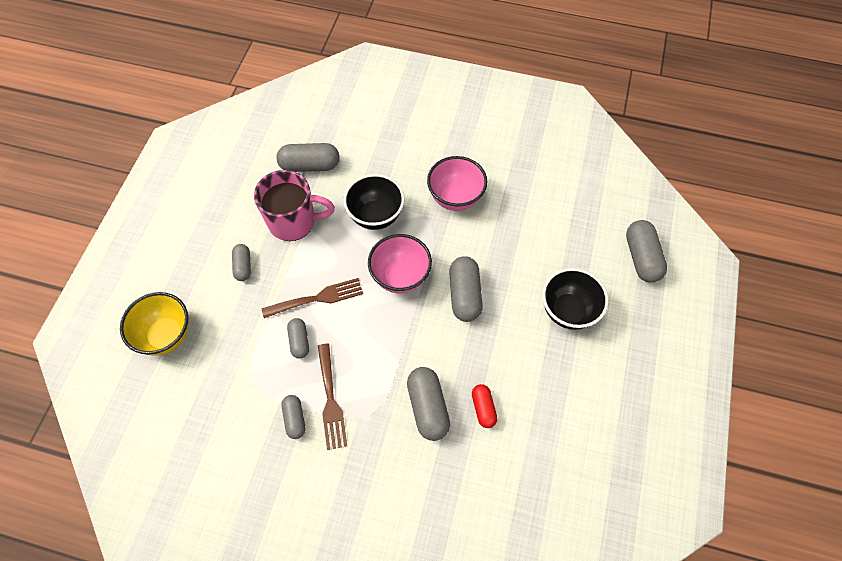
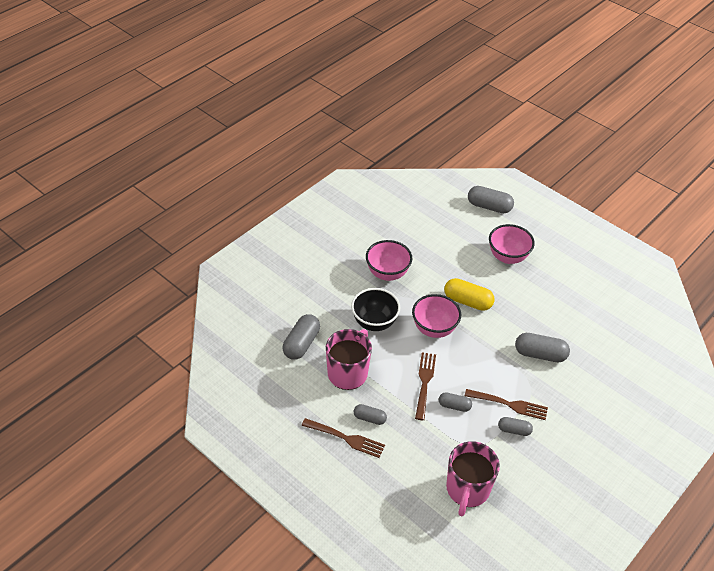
camera: 65 degrees left, 15 degrees down
yellow bowl [120,292,189,356] -> none
grey capsule [449,256,483,322] -> yellow capsule [444,278,495,311]
red capsule [472,384,497,428] -> none
black bowl [542,268,609,330] -> pink bowl [489,224,535,264]
none -> brown fork [301,418,385,458]
none -> pink mug [446,441,500,516]

